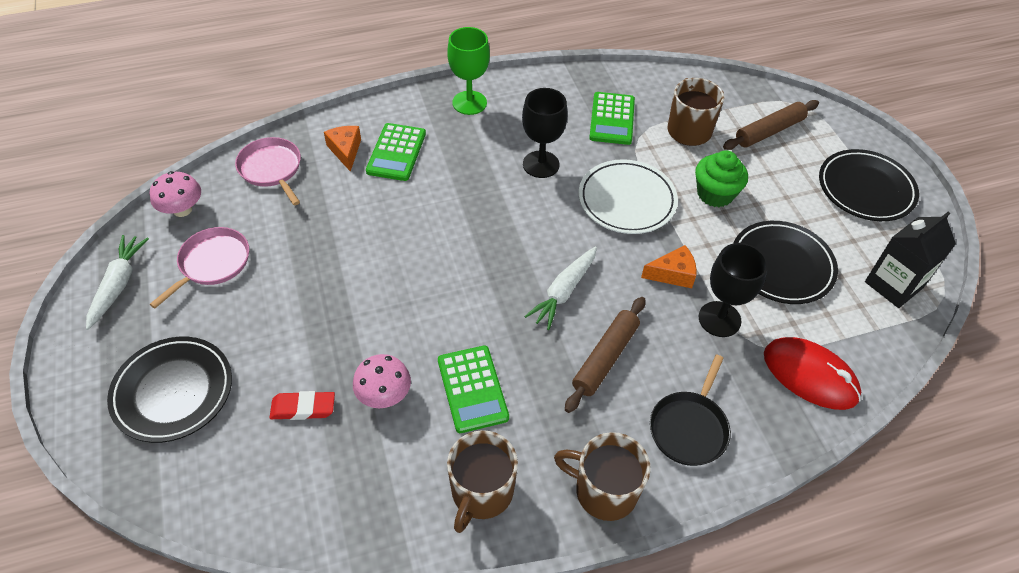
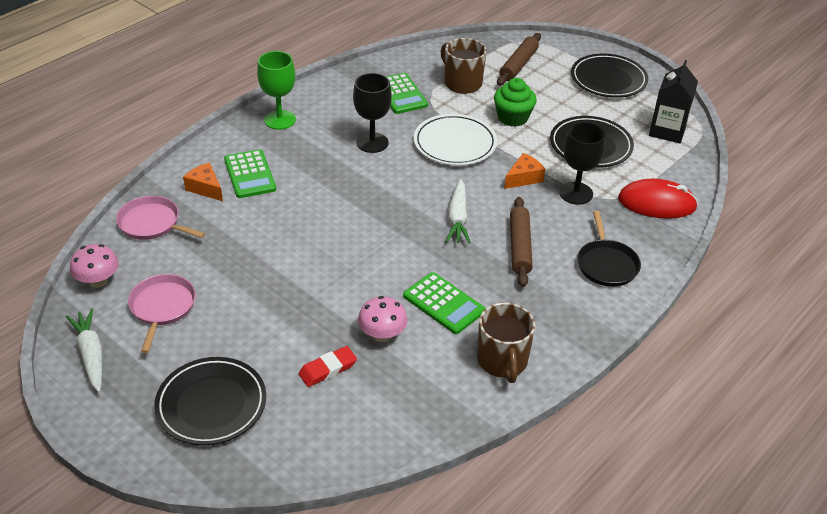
camera: 30 degrees left, 10 degrees down
brown mug [554,432,651,521] -> none

